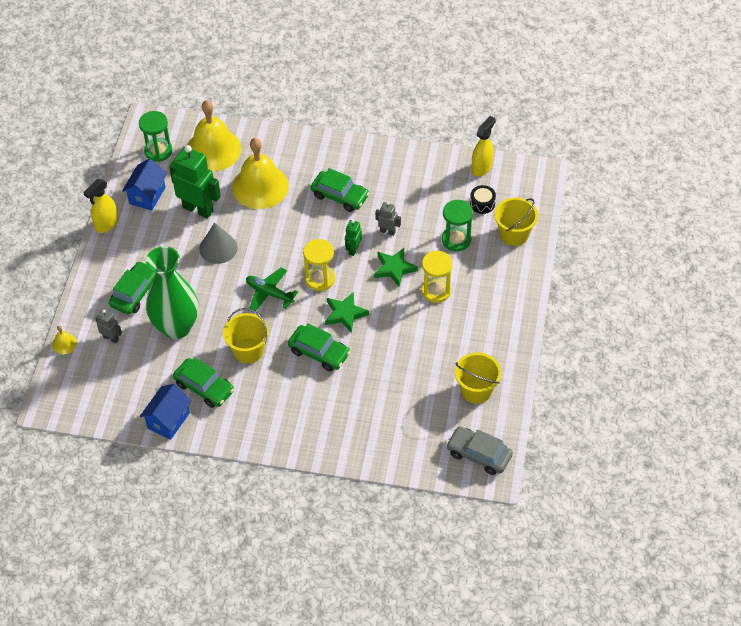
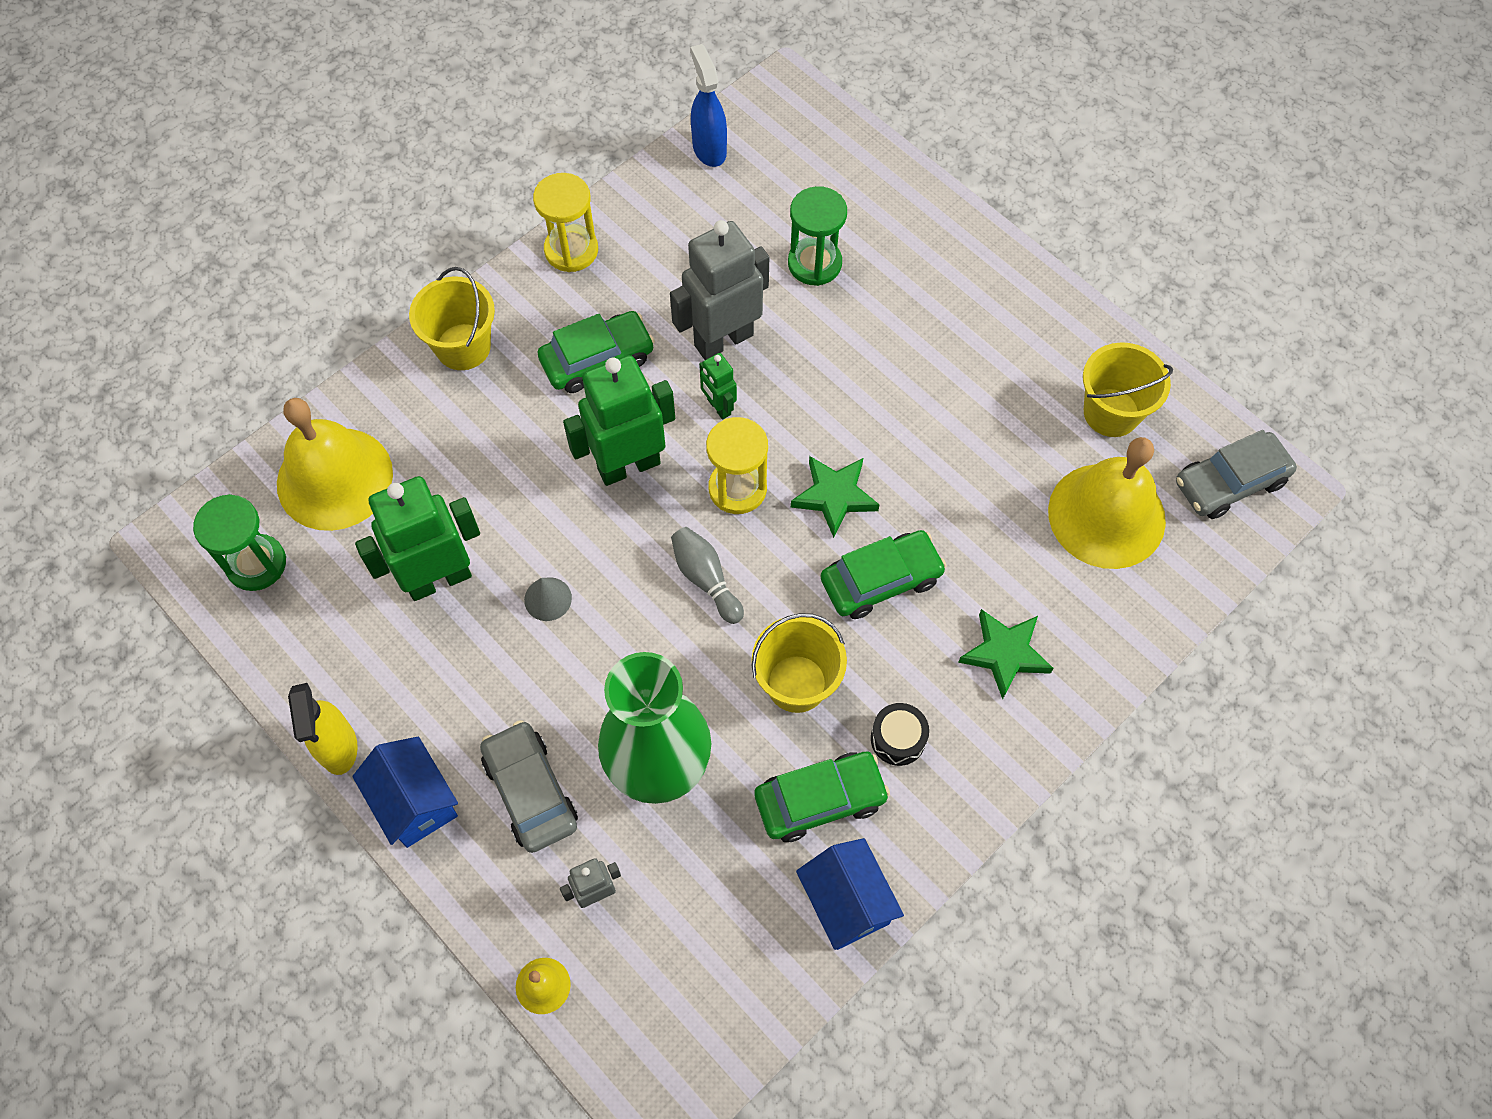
camera: 55 degrees left, 10 degrees up
green car [109,261,156,315] -> grey car [480,720,578,853]
blue house [122,158,167,211] -> blue house moved to [352,737,458,848]
grey cone [199,223,238,264] -> grey cone [524,577,572,621], size x0.60
yellow bell [232,138,289,209] -> yellow bell moved to [1048,437,1166,569]
green plane [246,267,298,311] -> grey bowling pin [671,527,744,624]
green star [374,248,418,287] -> green star moved to [958,609,1054,700]
grey robot [375,201,401,236] -> grey robot [670,220,769,360], size x2.05
yellow hourglass [421,250,453,303] -> yellow hourglass moved to [533,173,598,272]
black drum [470,185,496,214] -> black drum moved to [871,703,929,766]
yellow spray bottle [472,116,496,177] -> blue spray bottle [691,44,727,167]
yellow bucket [495,198,538,246] -> yellow bucket moved to [409,267,495,370]
none -> green robot [563,355,675,486]

